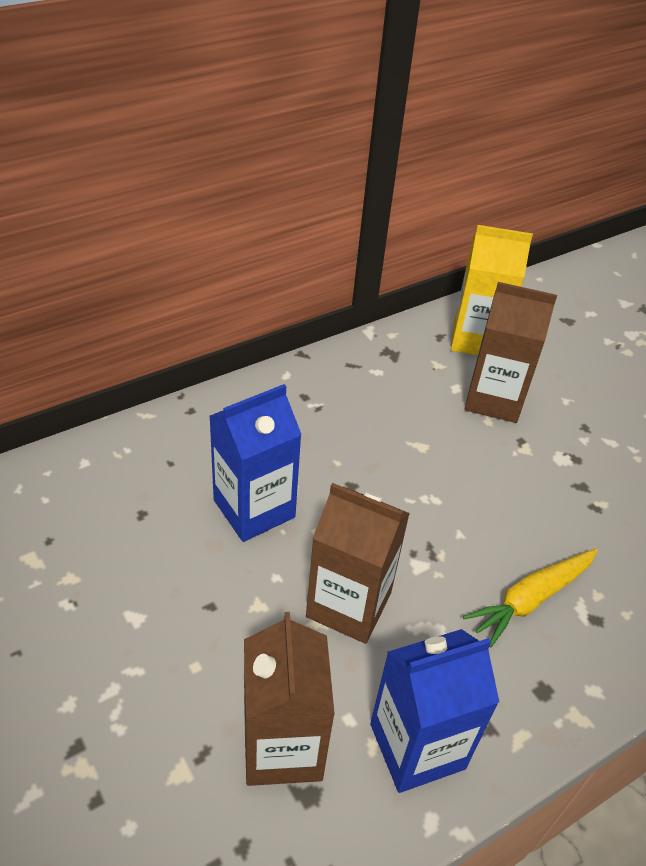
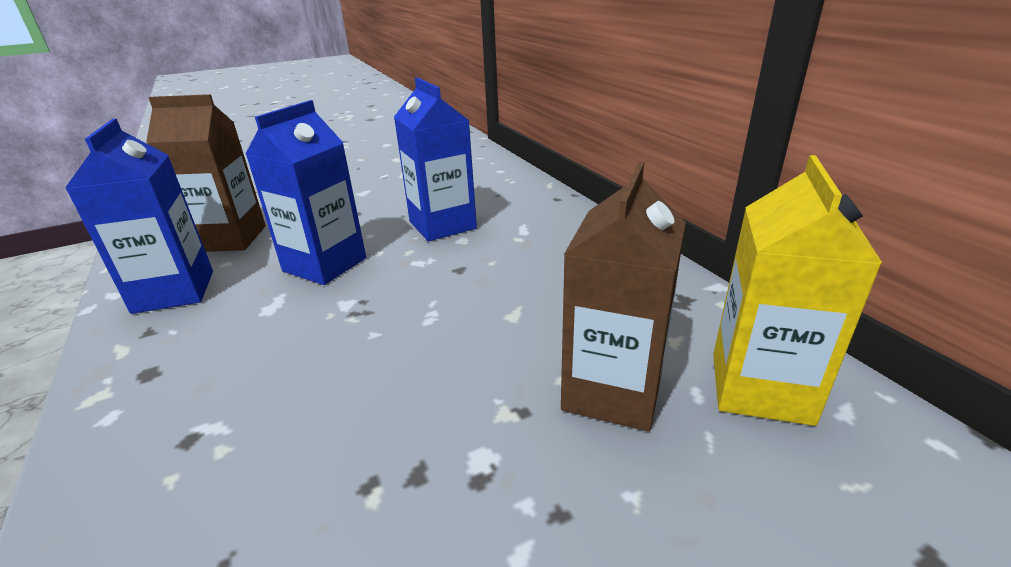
camera: 100 degrees right, 15 degrees down
brown carton [306,483,410,644] -> blue carton [246,100,366,285]
yellow carrot [463,549,598,648] -> none

